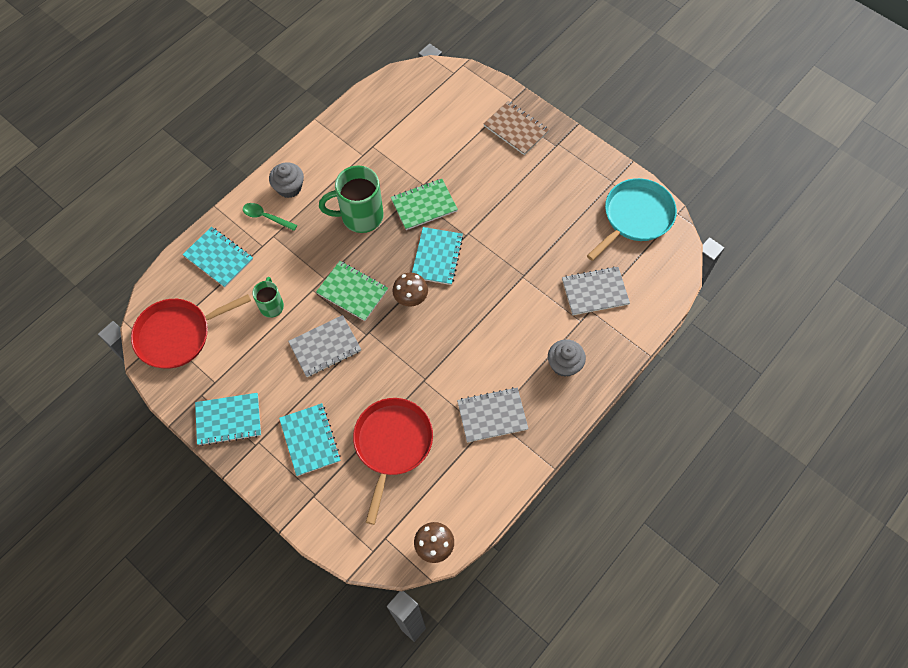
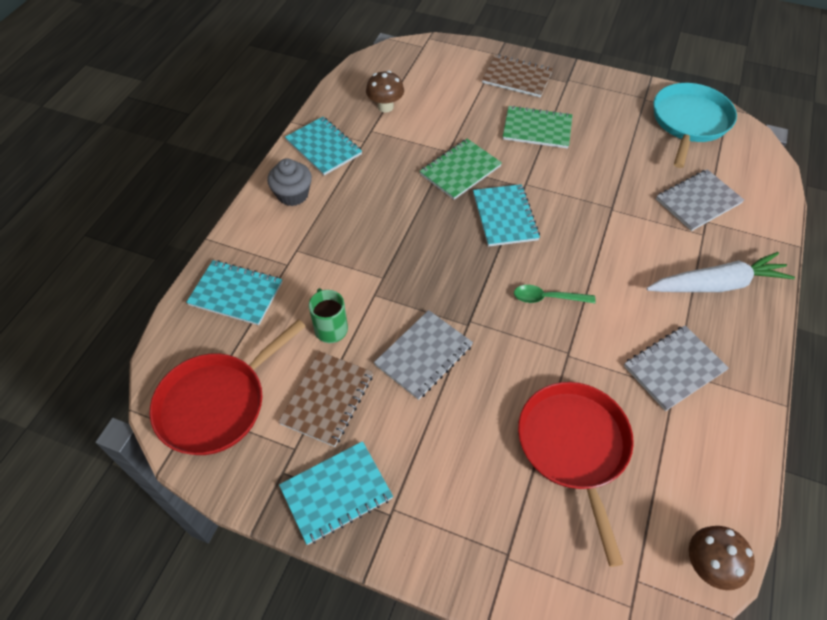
camera: 20 degrees left, 10 degrees down
green spoon [243,203,297,231] -> green spoon moved to [514,285,596,303]
turquoise notebook [279,403,341,476] -> turquoise notebook moved to [285,117,362,176]
green notebook [316,261,388,321] -> green notebook moved to [503,105,572,149]
green mug [319,166,384,233] -> none
brown mushroom [392,273,428,307] -> brown mushroom moved to [366,71,404,113]
grey cupcake [548,339,586,377] -> white carrot [646,252,795,292]
none -> brown notebook [278,351,373,447]

